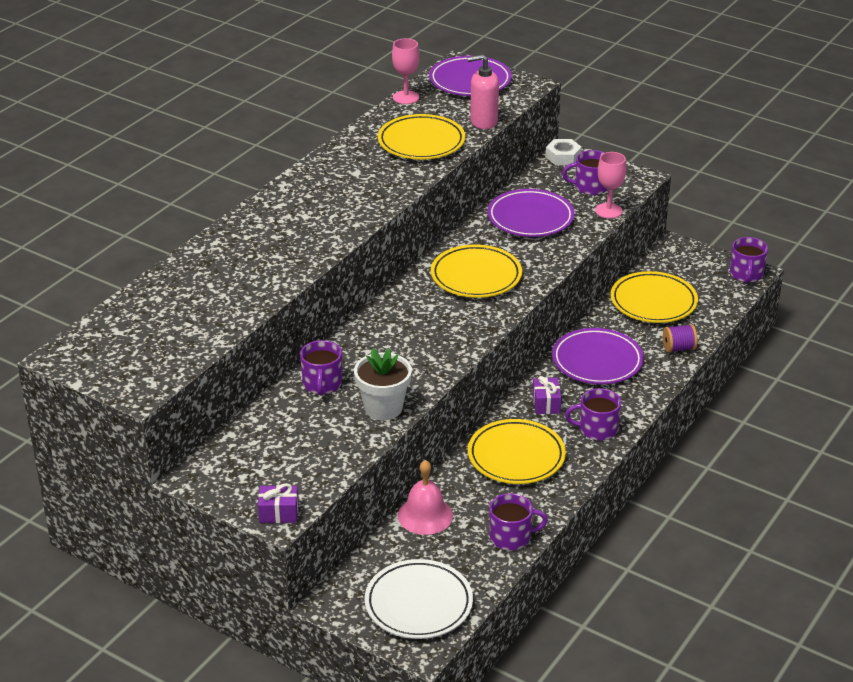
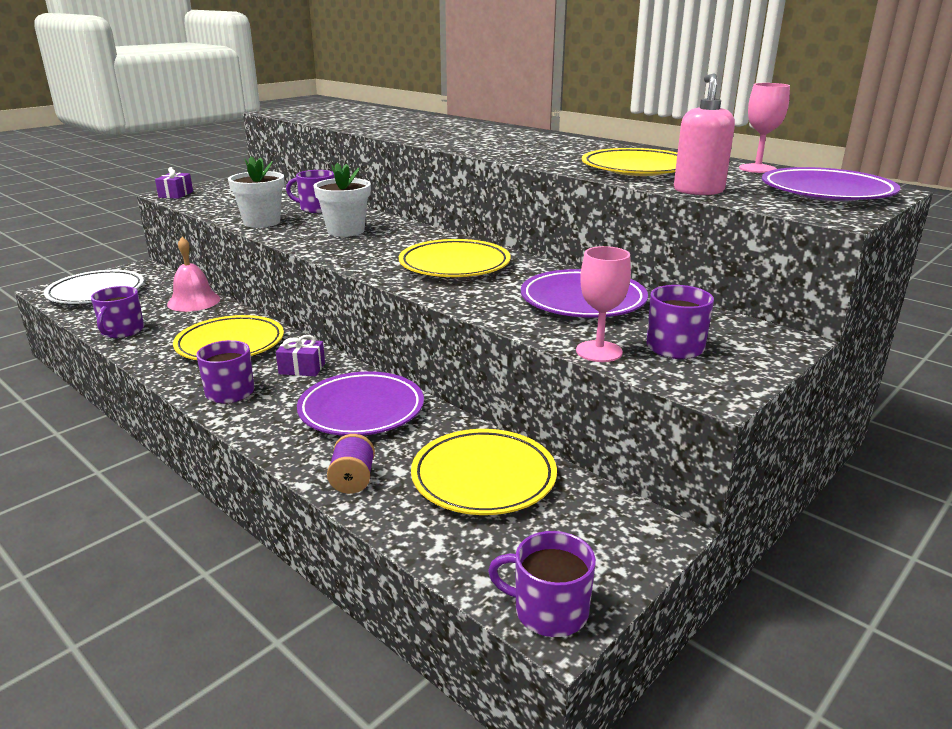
camera: 100 degrees right, 10 degrees down
white nut [545,139,582,165] -> none
none -> white flower pot [313,163,371,237]

